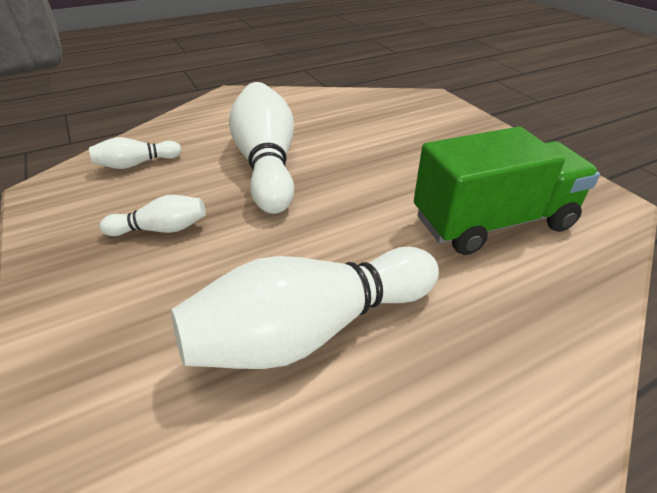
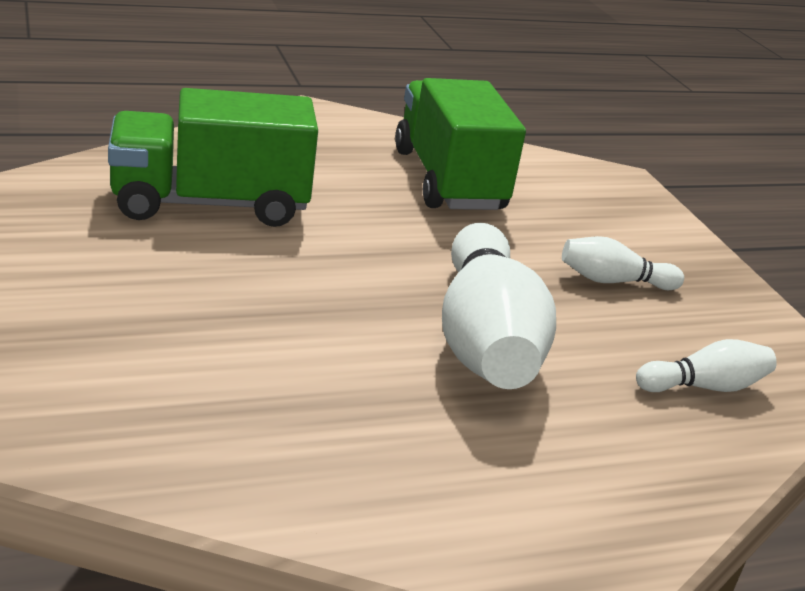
camera: 175 degrees left, 10 degrees down
white bowling pin [171,247,439,369] -> green truck [395,78,526,210]

